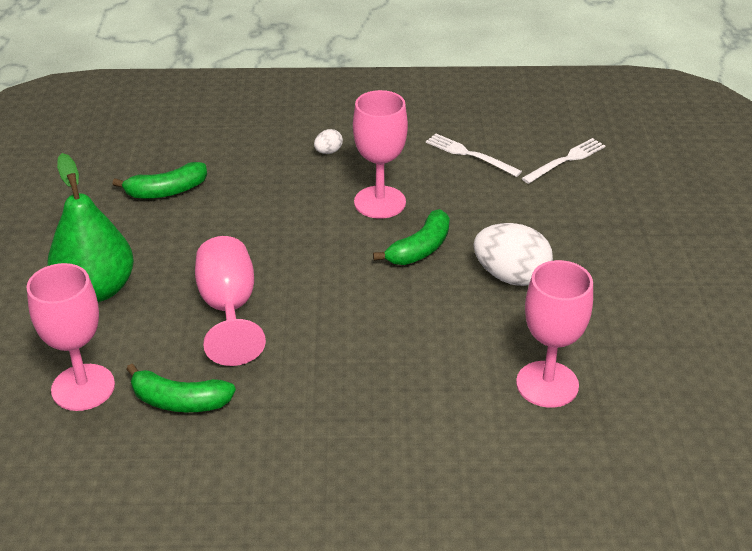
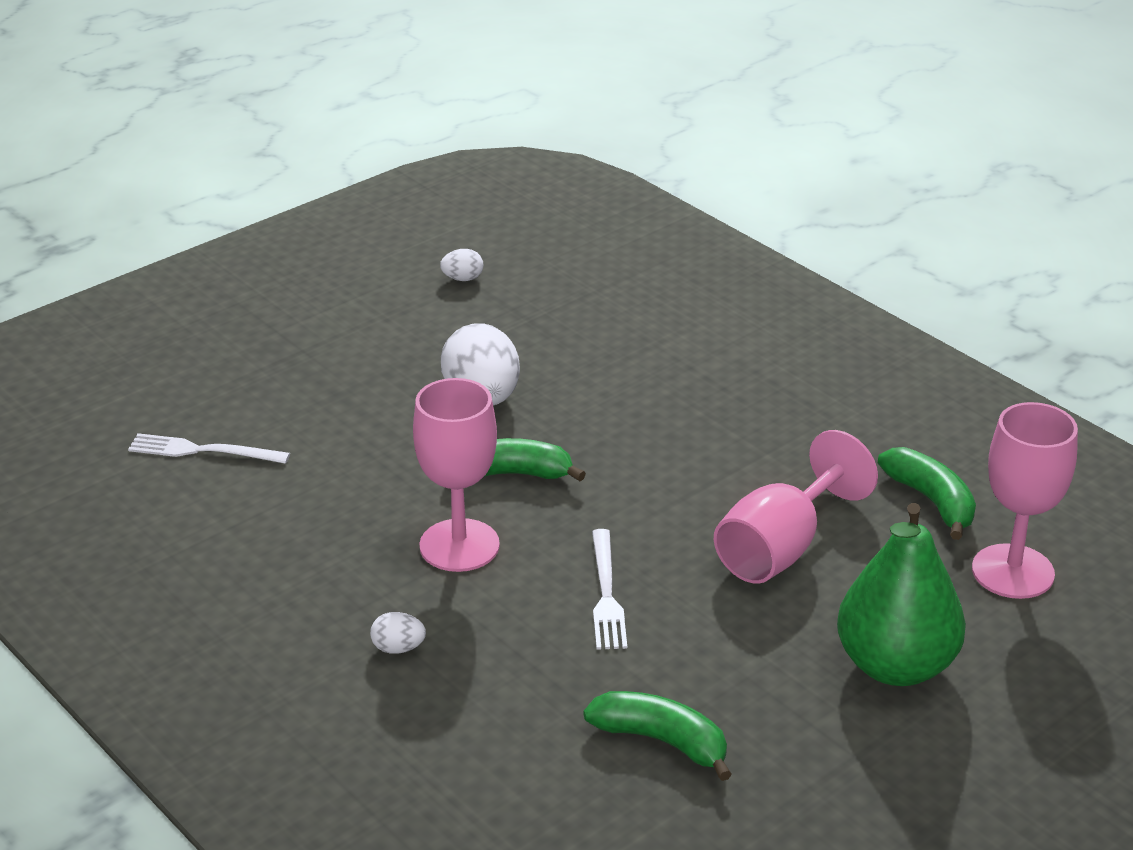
camera: 130 degrees left, 5 degrees down
white fork [426,134,522,177] -> white fork moved to [592,529,627,649]
pink goblet [516,260,593,408] -> none
none -> white egg [440,249,483,281]

